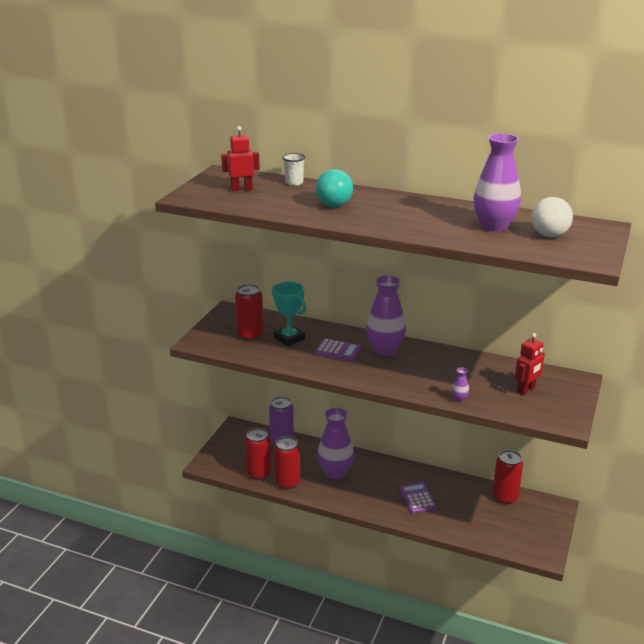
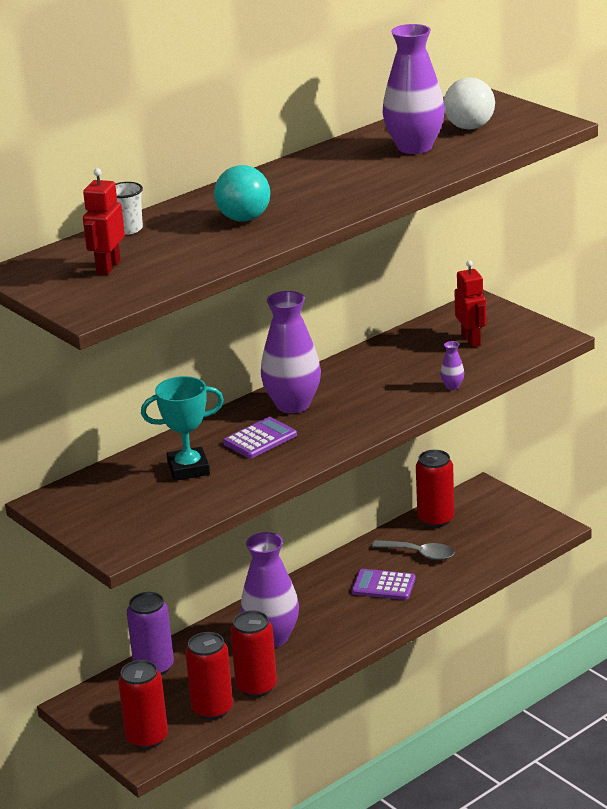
camera: 60 degrees left, 0 degrees up
red can [235,284,264,341] -> red can moved to [118,660,168,749]
none -> grey spoon [372,540,454,560]

